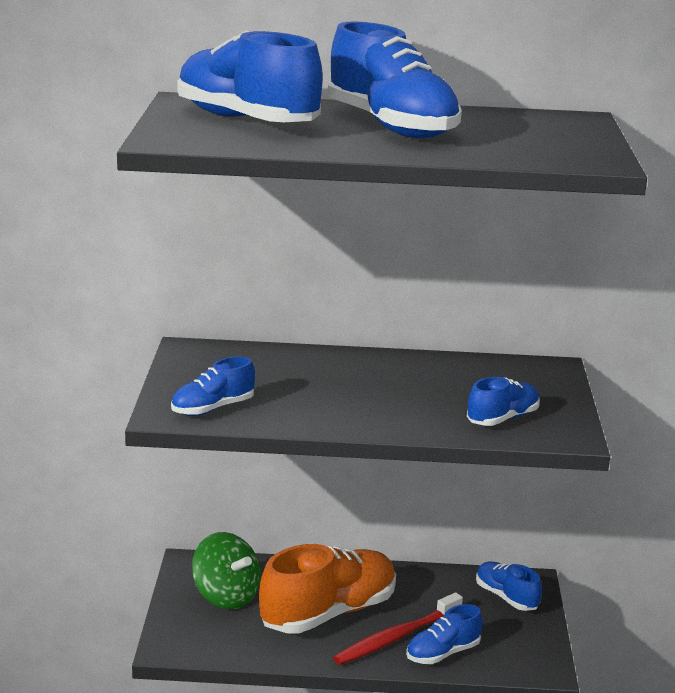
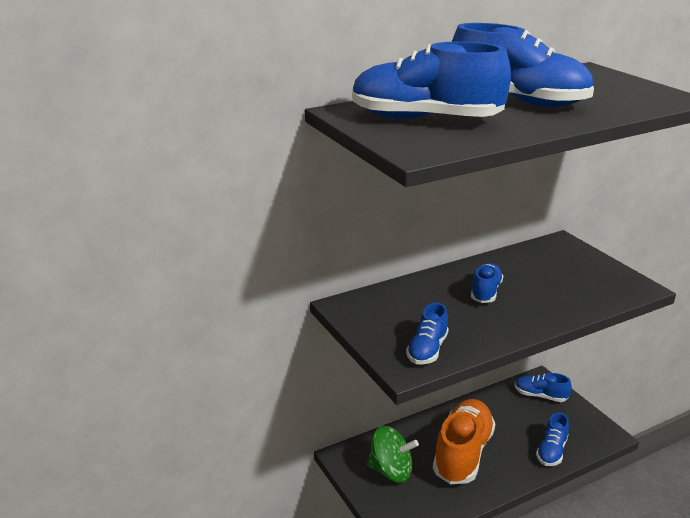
camera: 30 degrees left, 5 degrees up
red toothbrush [333,592,463,665] -> none
blue shoe [467,377,540,426] -> blue shoe moved to [471,263,503,303]

